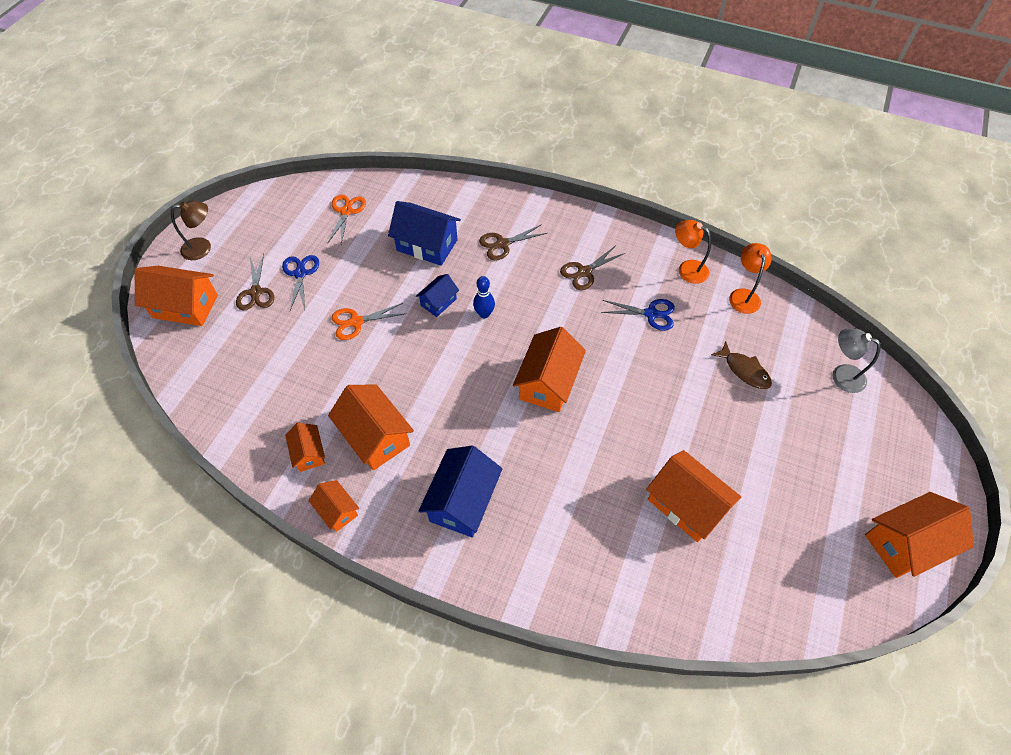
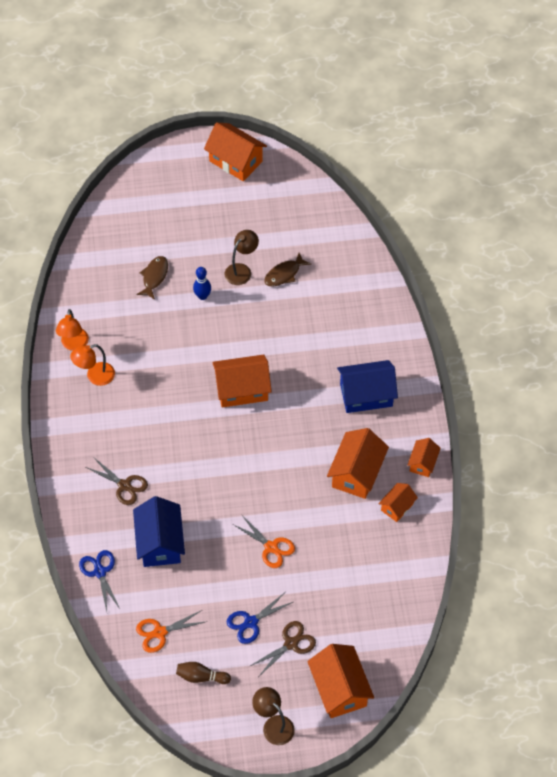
camera: 120 degrees left, 0 degrees up
blue house [416,274,459,317] -> none
blue bowling pin [473,276,495,318] -> blue bowling pin moved to [193,267,211,300]
brown scissors [560,245,625,290] -> none
blue scissors [601,299,675,331] -> blue scissors moved to [79,550,120,611]
orange house [646,450,741,542] -> brown fish [264,253,311,287]
orange lamp [729,243,772,314] -> orange lamp moved to [70,344,115,386]
grey lamp [833,329,881,393] -> none
none -> brown bowling pin [176,662,231,684]
none -> brown lamp [225,230,259,285]

